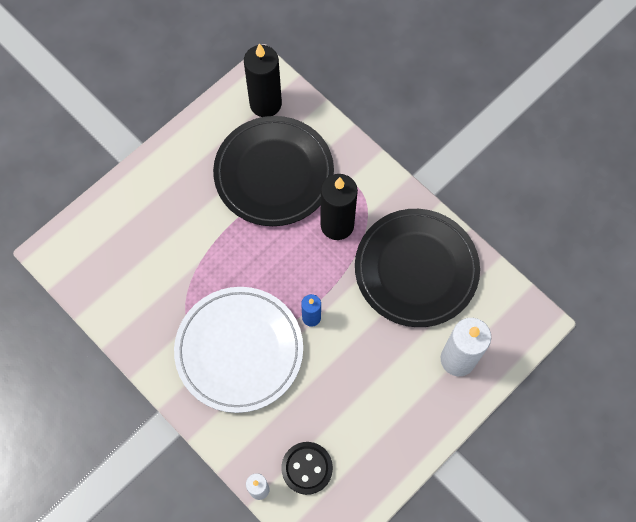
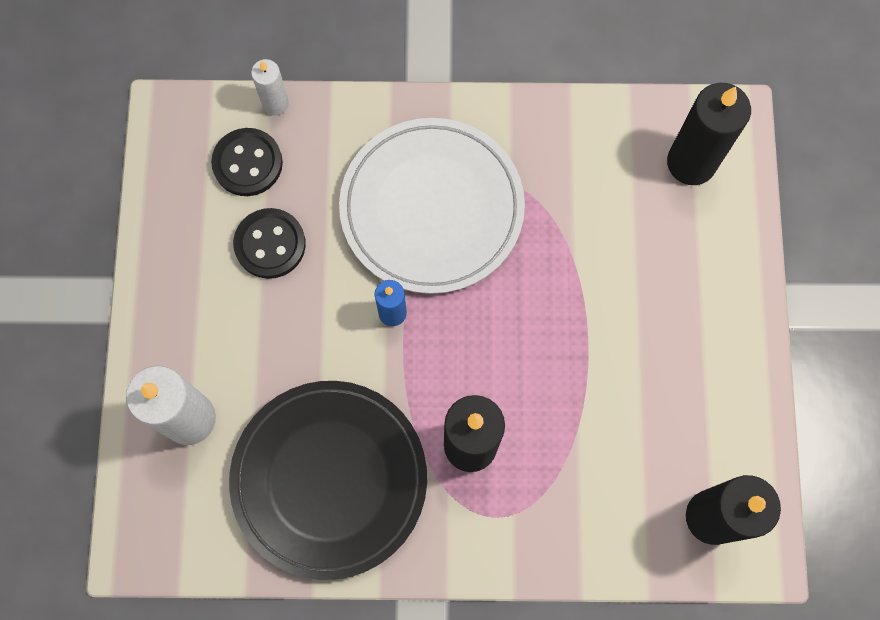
camera: 135 degrees right, 5 degrees up
black plate [213,116,334,226] -> none
none -> black button [233,208,306,279]
none -> black candle [667,83,751,185]

